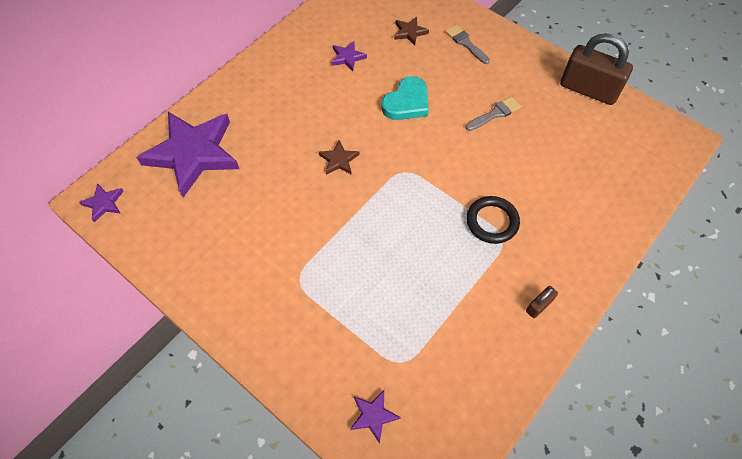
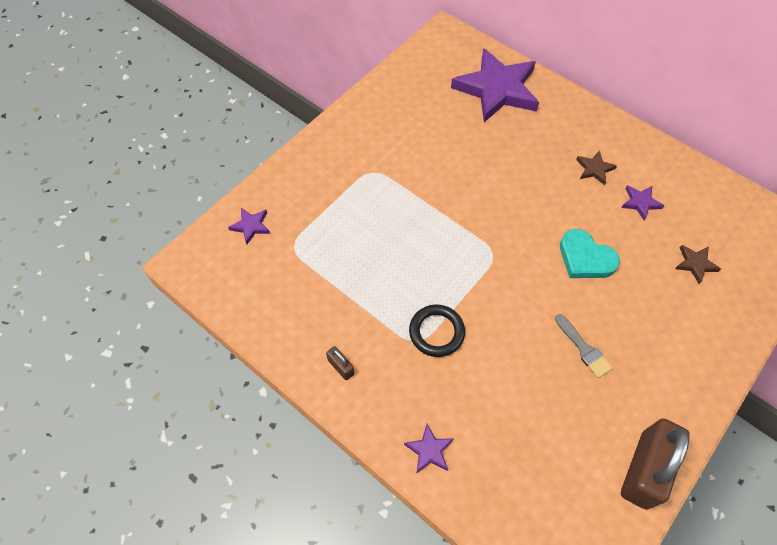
camera: 90 degrees right, 0 degrees up
purple star [79,183,124,222] -> purple star moved to [404,424,453,474]
brown star [319,140,359,175] -> brown star moved to [576,150,617,185]
grey brush [445,25,490,64] -> none

